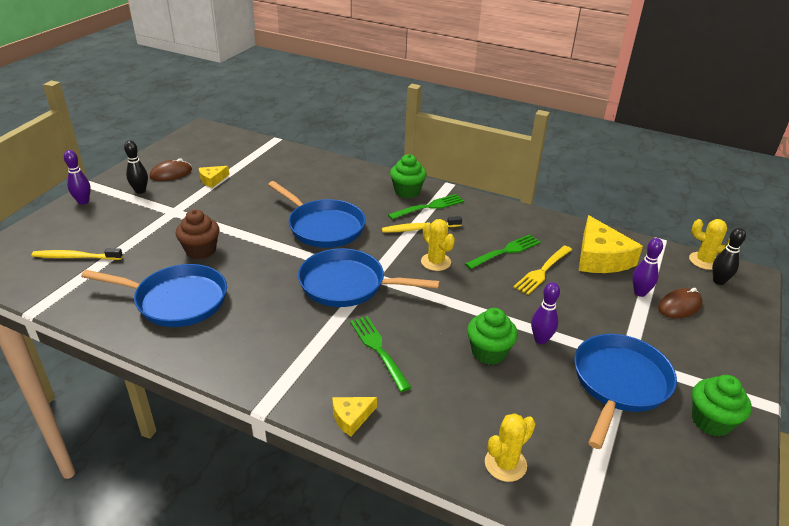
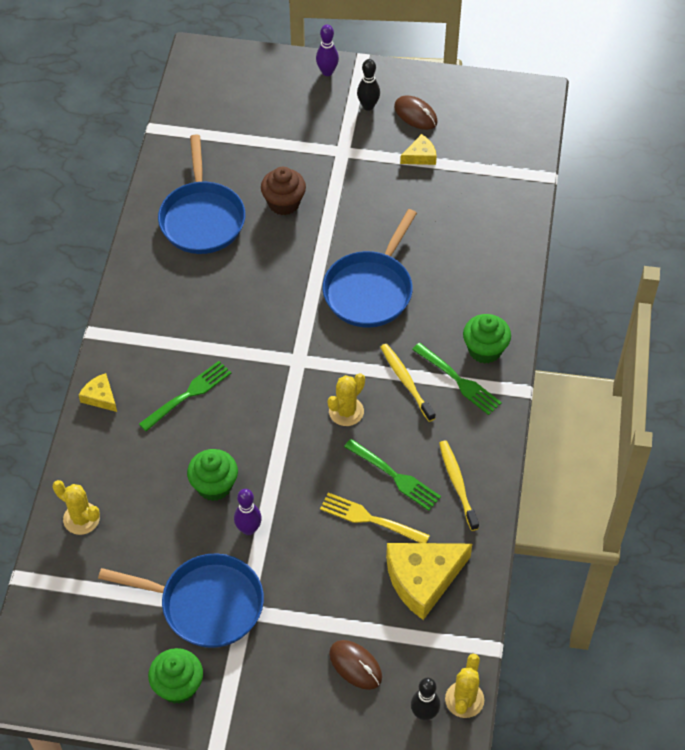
camera: 75 degrees right, 20 degrees up
yellow toothbrush [32,248,123,260] -> yellow toothbrush moved to [439,441,479,531]
yellow cheese [199,166,229,188] -> yellow cheese turned 120 degrees clockwise [400,134,437,165]
blue pan [298,248,440,307] -> none
purple bowling pin [632,238,663,297] -> none

